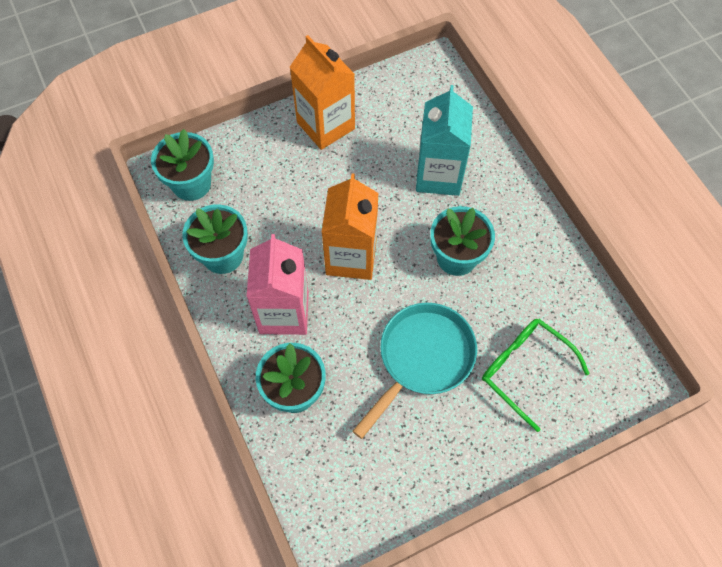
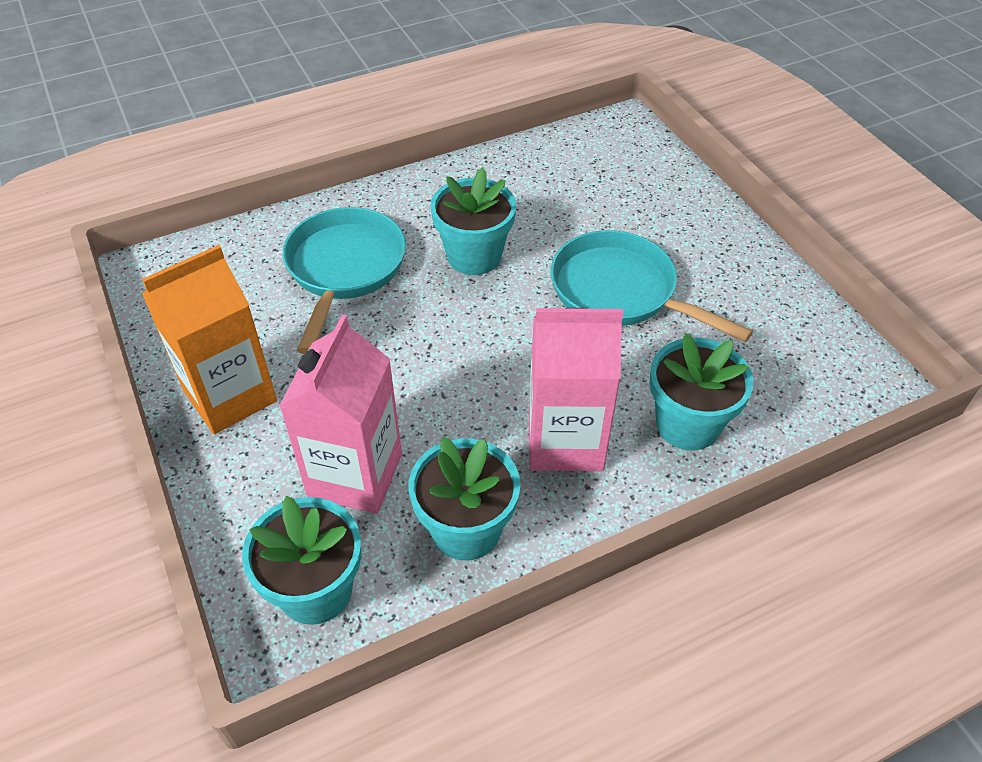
camera: 90 degrees left, 15 degrees down
orange carton [321,174,378,280] -> none
turquoise carton [416,85,473,196] -> turquoise pan [283,207,406,354]
green glasses [482,319,590,432] -> none
none -> pink carton [279,315,402,514]

